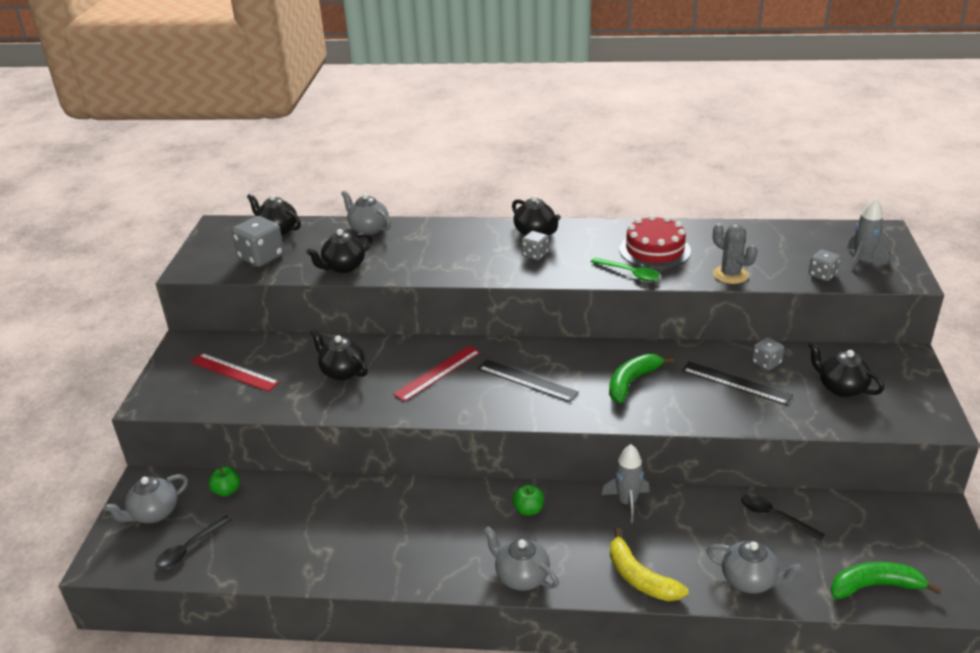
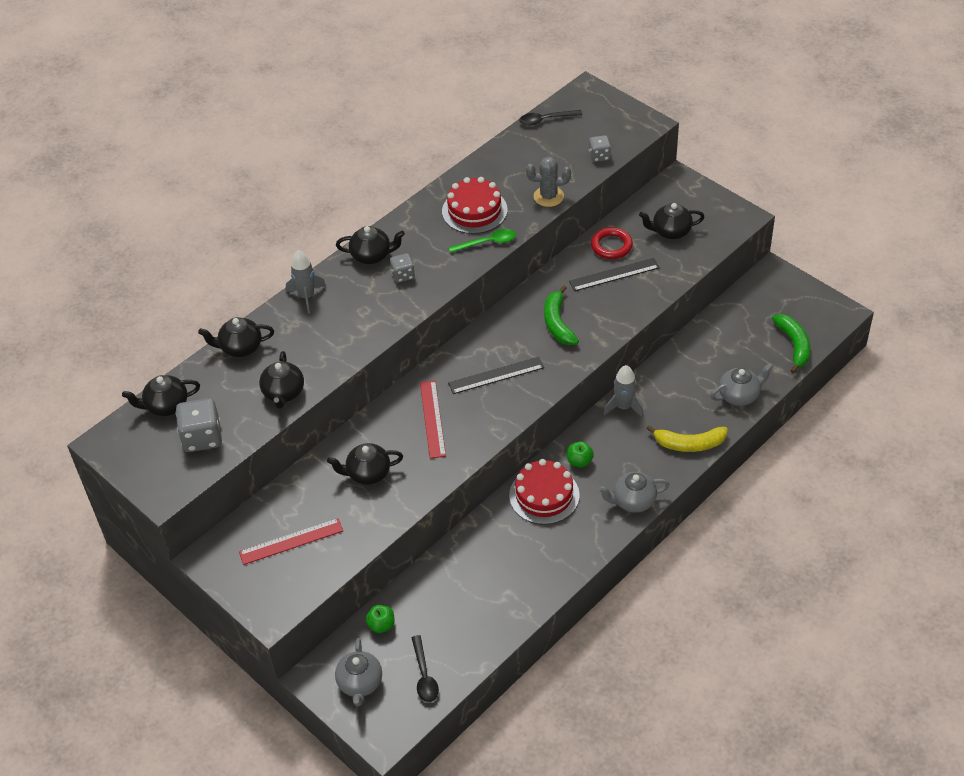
camera: 50 degrees left, 15 degrees up
grey teapot [341,190,391,235] -> black teapot [198,317,274,357]
black spoon [741,494,825,541] -> black spoon moved to [519,110,582,125]
grey dice [752,337,784,371] -> red ring [591,227,633,259]
green banana [831,562,941,599] -> green banana turned 135 degrees clockwise [772,314,810,374]
grey rocket [847,198,889,271] -> grey rocket moved to [286,250,326,313]
none -> red cake [509,459,580,525]

